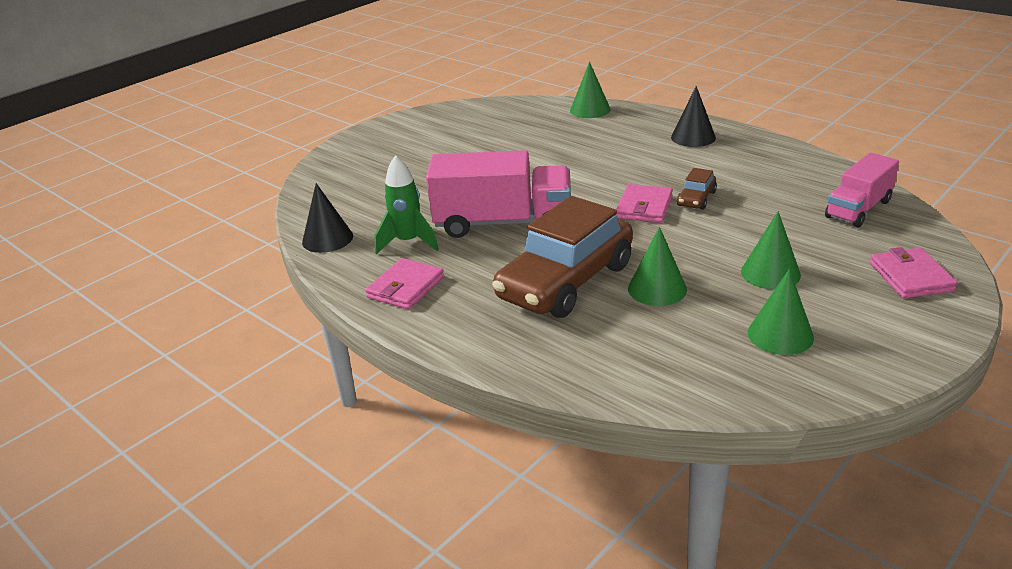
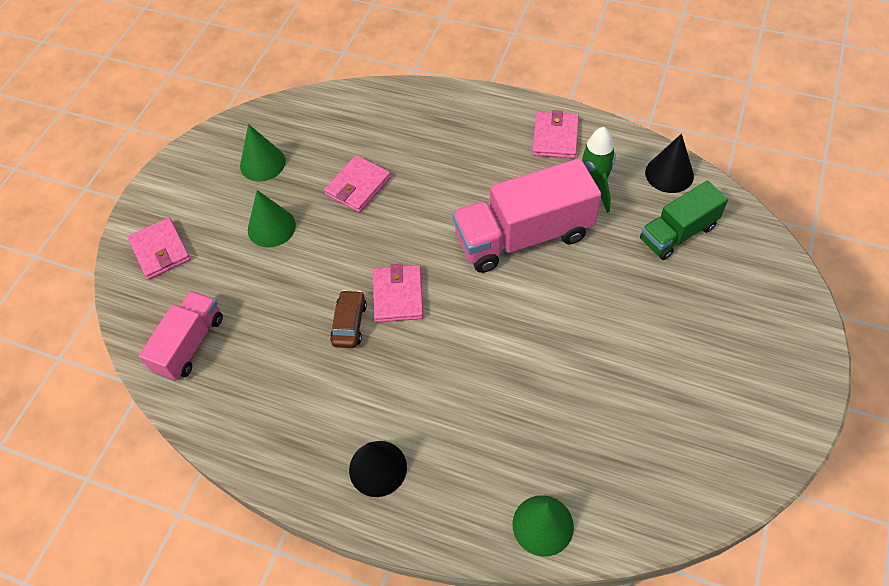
camera: 160 degrees right, 25 degrees up
brown car [492,196,633,318] -> none
green cone [628,227,687,306] -> pink wallet [324,155,391,213]
none -> green truck [640,181,728,260]

